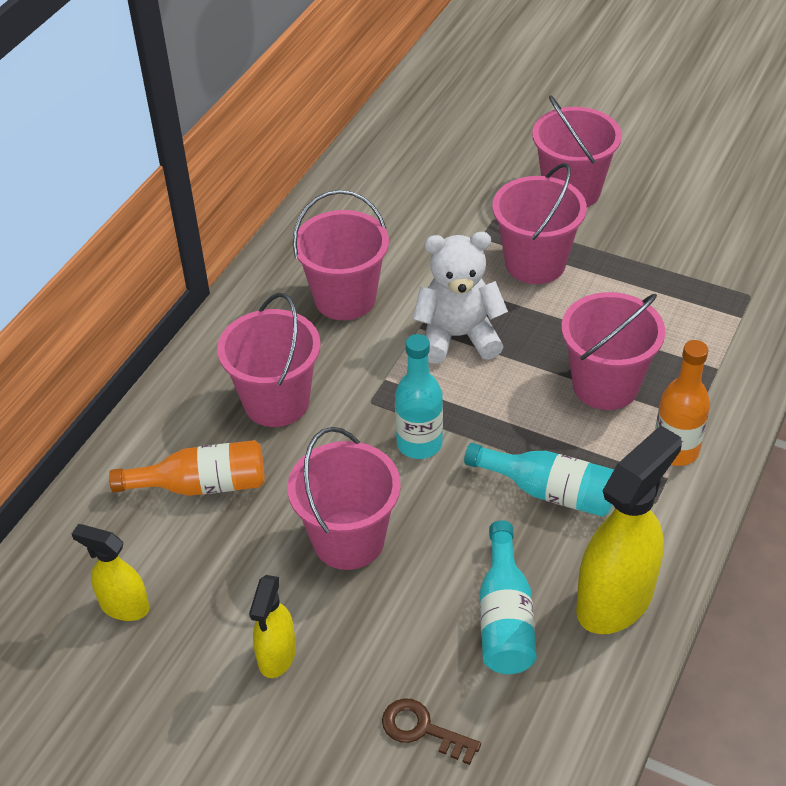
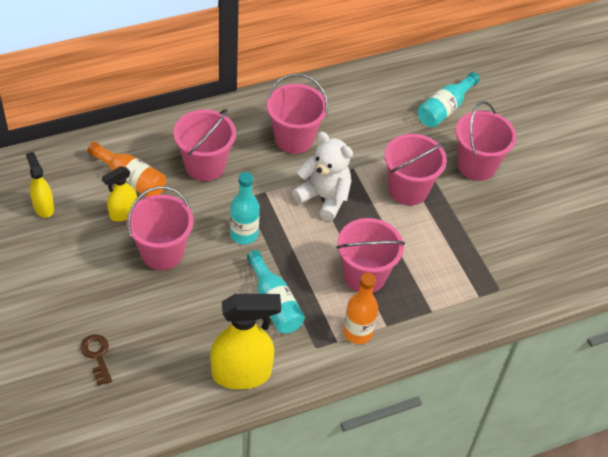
camera: 35 degrees right, 5 degrees up
yellow spray bottle [249,575,296,678] -> yellow spray bottle moved to [102,166,137,221]
turquoise bottle [480,520,537,674] -> turquoise bottle moved to [418,72,480,127]

